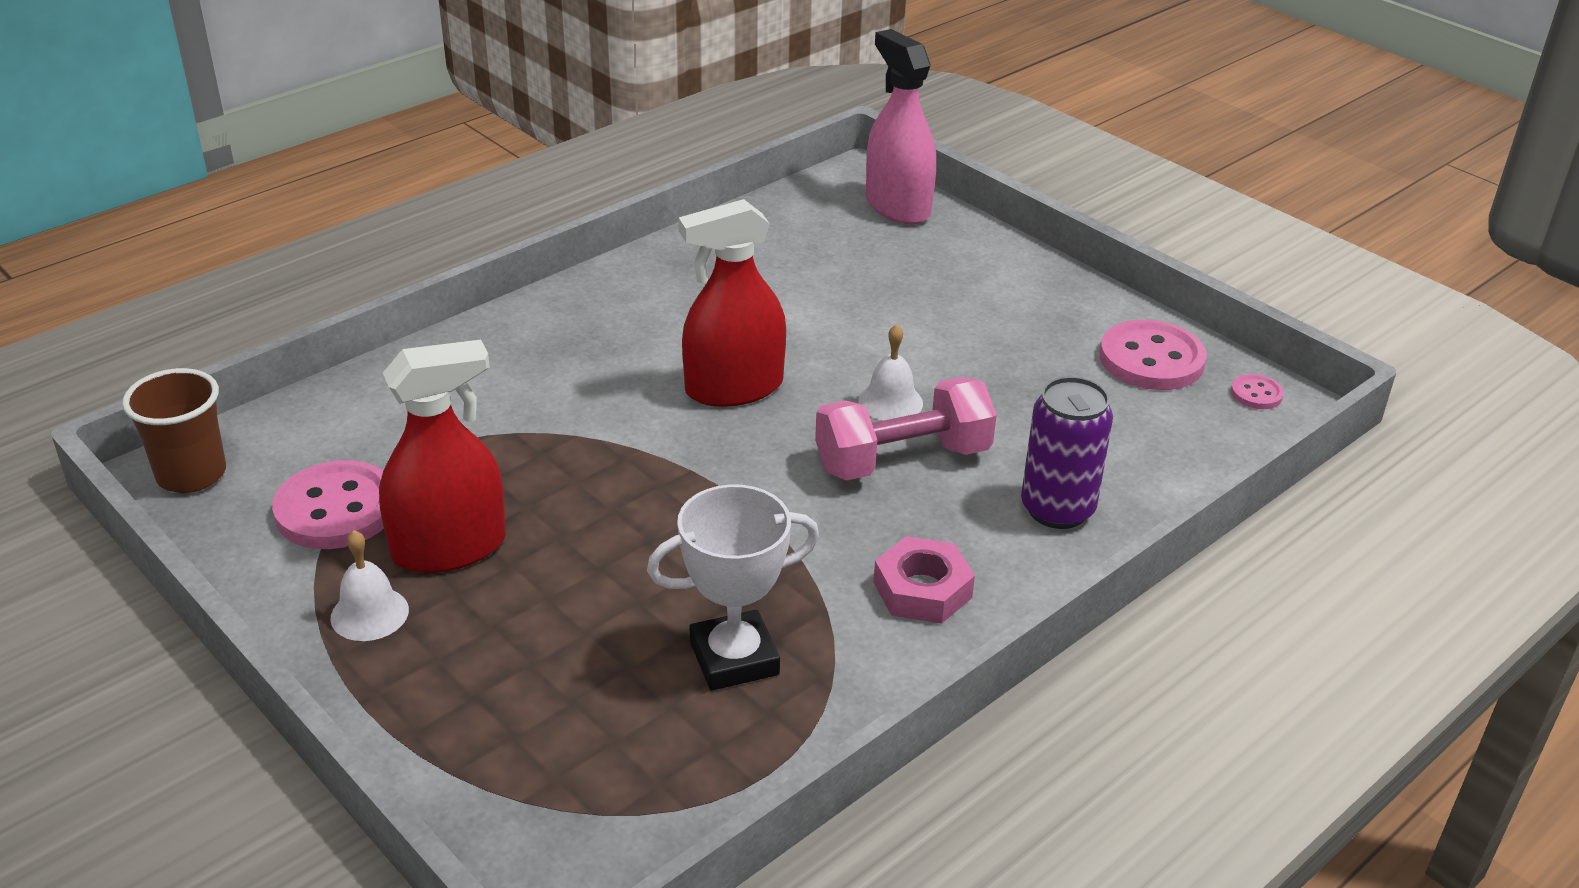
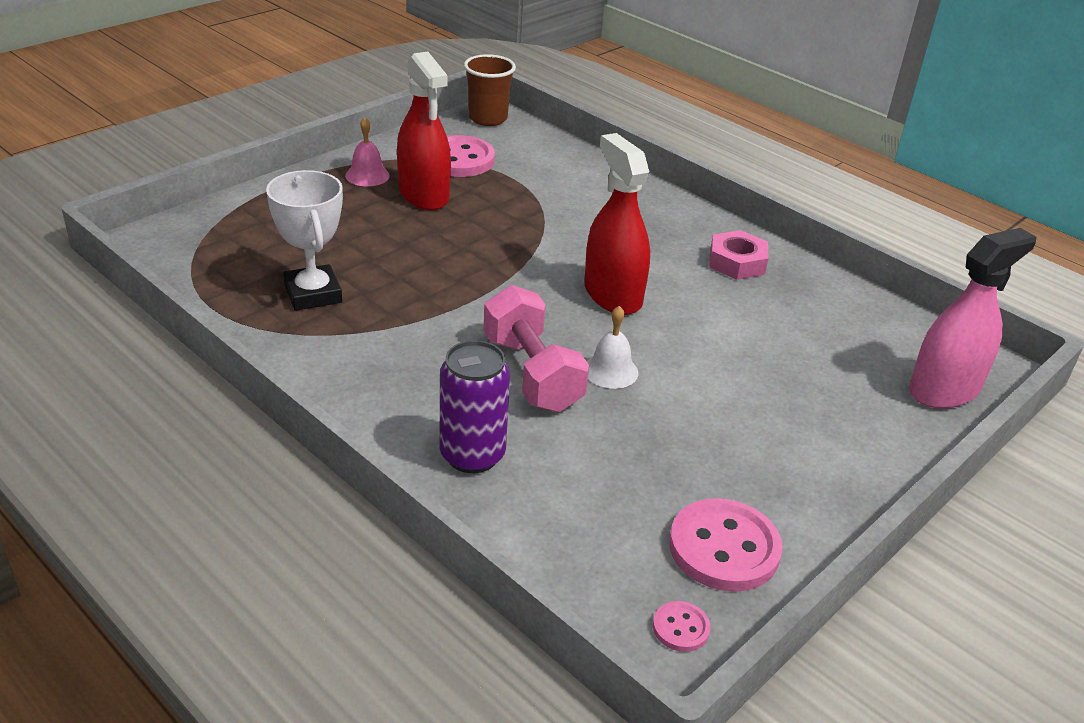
camera: 85 degrees right, 0 degrees up
white bell [330,530,409,641] -> pink bell [345,117,390,187]
pink nut [873,536,975,624] -> pink nut moved to [709,230,769,280]

